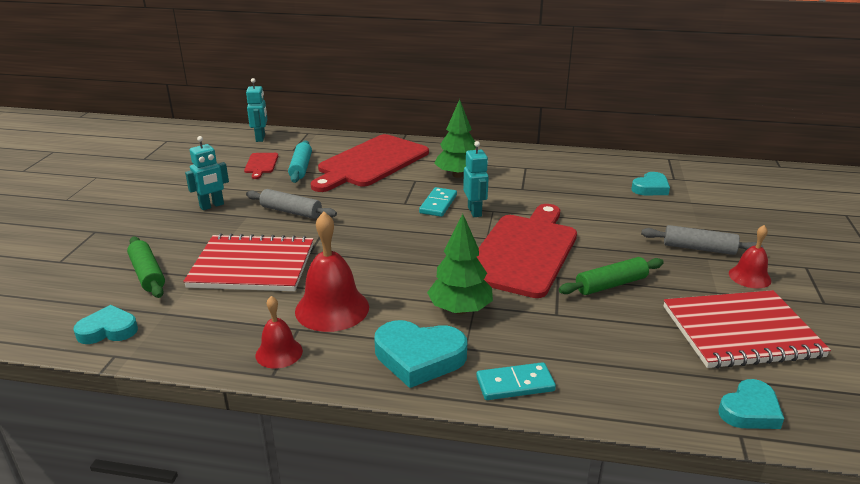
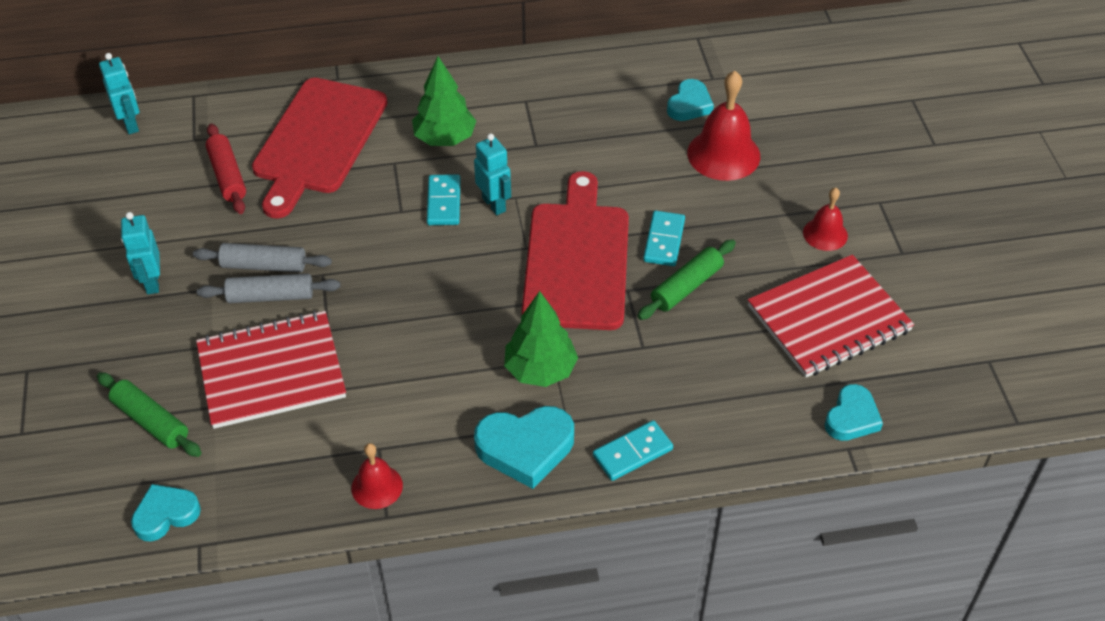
camera: 20 degrees left, 20 degrees up
turquoise robot [185,136,229,210] -> turquoise robot turned 135 degrees clockwise [121,212,160,294]
red cutting board [244,153,278,179] -> none
turquoise rolling pin [288,140,312,183] -> red rolling pin [206,123,246,214]
red bell [295,212,369,332] -> red bell moved to [687,71,760,181]
grey rolling pin [641,225,763,255] -> grey rolling pin moved to [197,274,340,303]
none -> turquoise domino [643,210,685,266]

